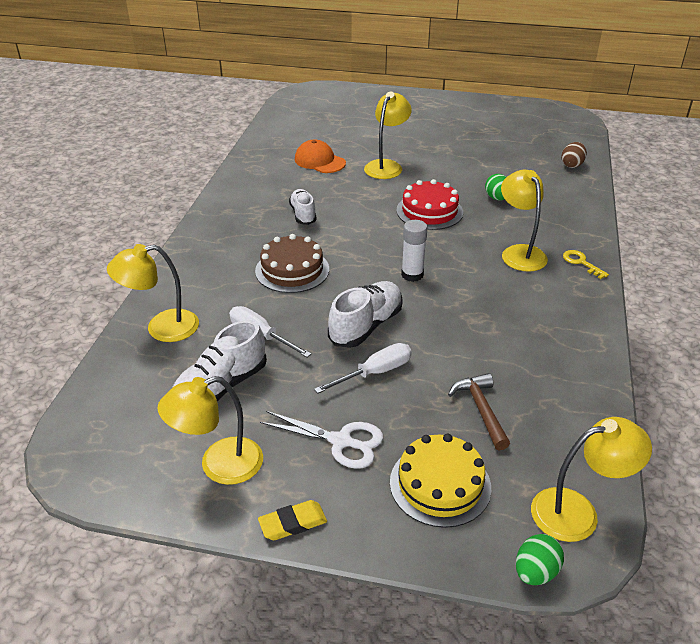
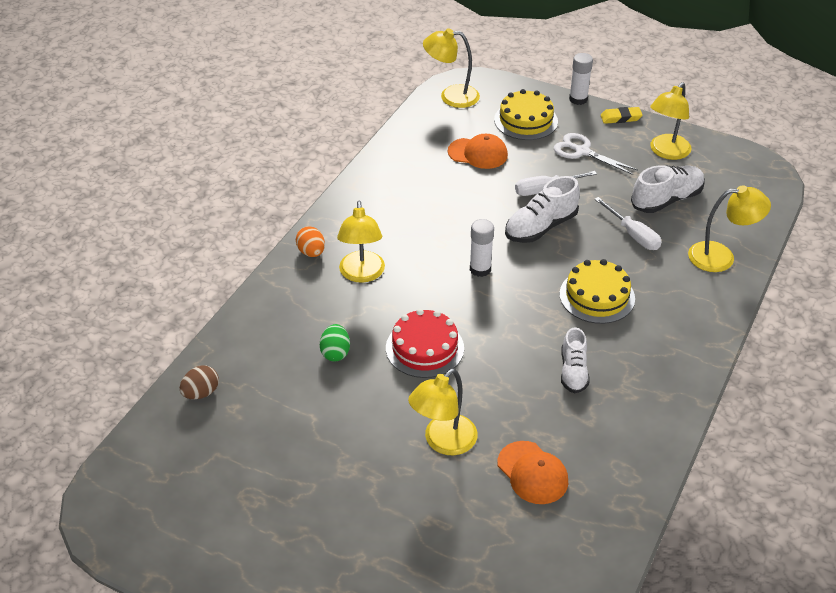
camera: 165 degrees left, 5 degrees up
yellow lamp [157,376,263,485] -> yellow lamp turned 135 degrees clockwise [650,82,691,160]
brown cake [255,234,329,293] -> yellow cake [559,259,635,324]
brown hammer [448,373,510,450] -> orange cap [448,134,508,169]
green egg [516,534,564,585] -> none
yellow key [563,250,609,279] -> orange egg [296,226,325,257]
none -> white glue stick [569,53,593,105]

